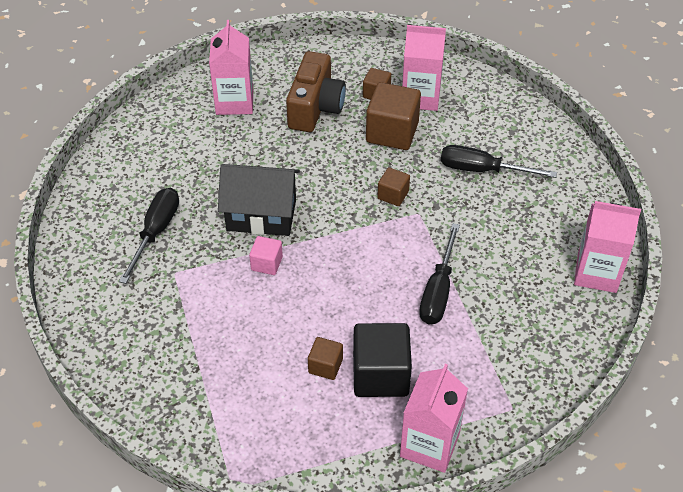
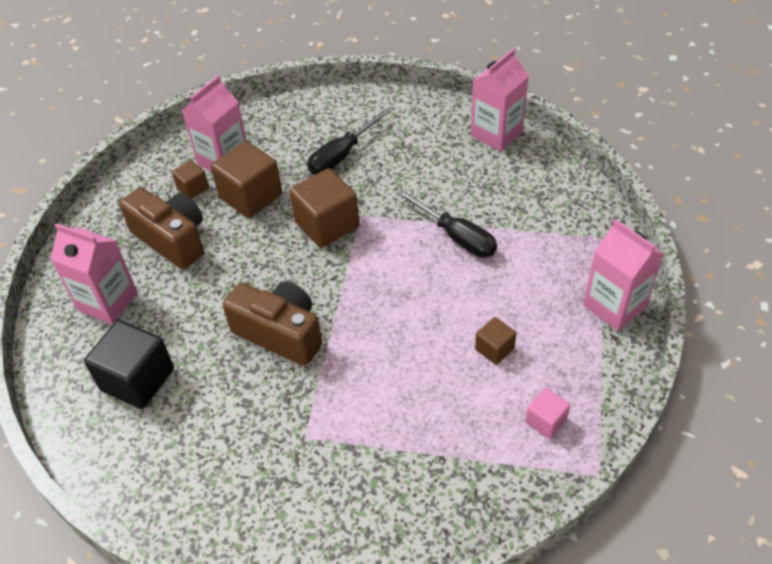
camera: 60 degrees left, 0 degrees up
black screwdriver [119,188,179,284] -> none
black house [218,164,300,236] -> brown camera [223,281,322,366]
pink cube [249,236,283,275] -> pink cube moved to [525,388,570,439]
black cube [353,323,412,397] -> black cube moved to [84,320,174,409]
brown cube [377,167,410,206] -> brown cube [289,168,359,248], size x1.90

